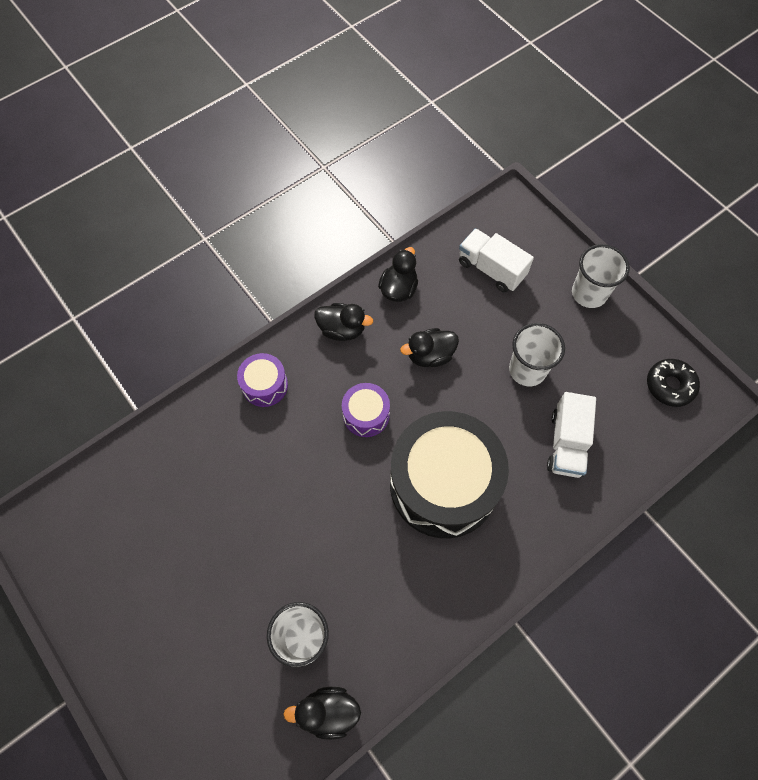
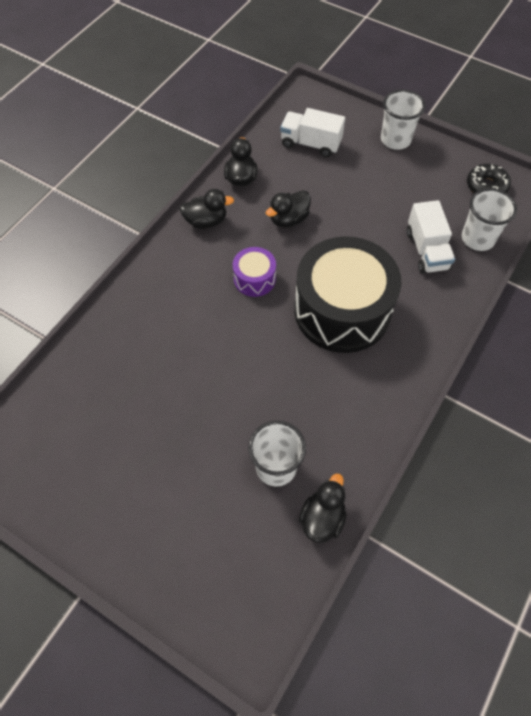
camera: 20 degrees left, 5 degrees down
purple drum [237,353,288,407] -> none
black duck [283,687,361,740] -> black duck turned 135 degrees clockwise [299,474,346,543]
white cup [509,323,565,386] -> white cup moved to [462,188,517,251]

